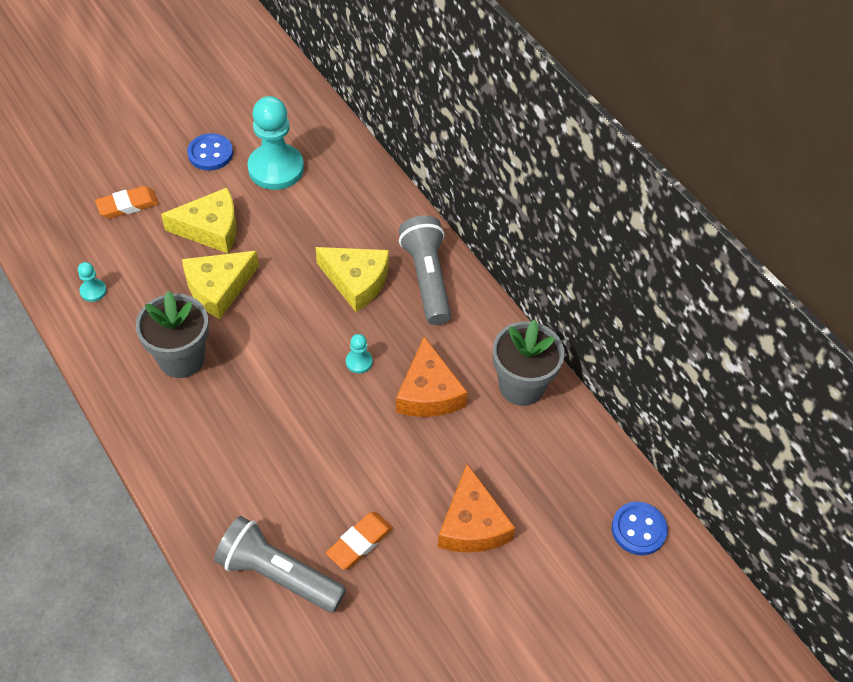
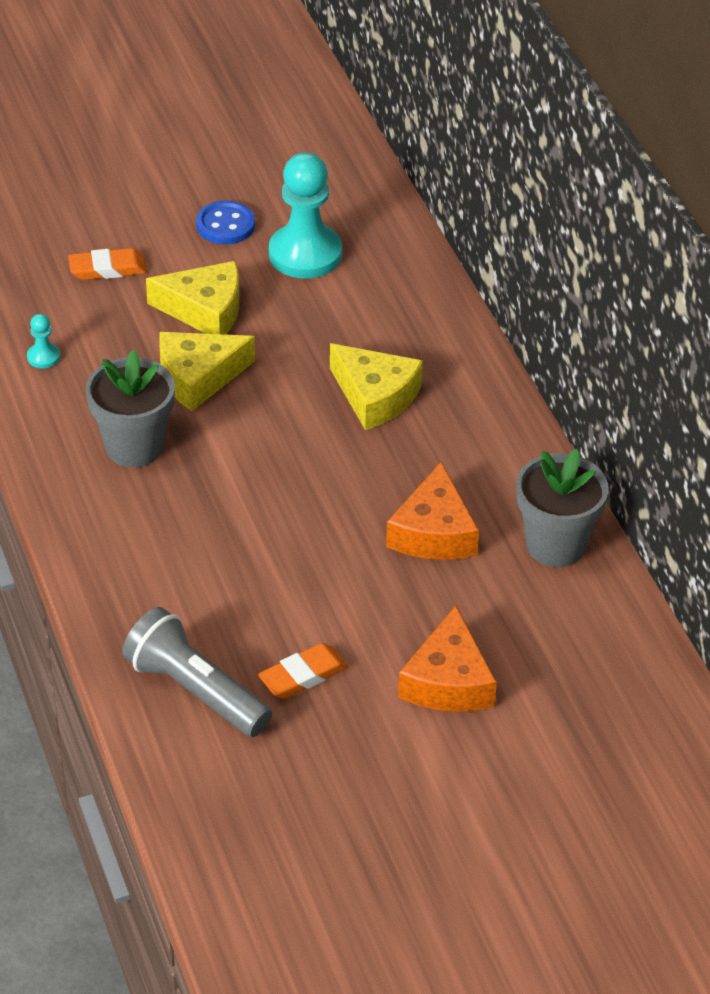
camera: 15 degrees right, 10 degrees down
turquoise pawn [346,334,372,373] -> none
grey flashlight [399,215,451,325] -> none
blue button [612,502,668,555] -> none

